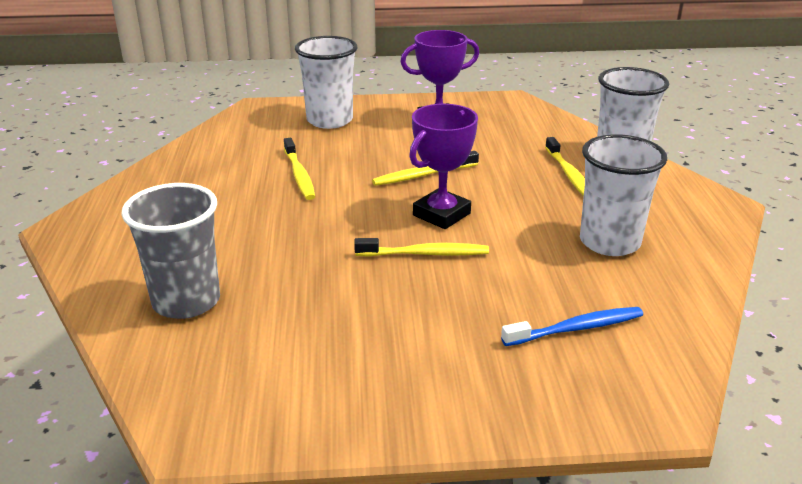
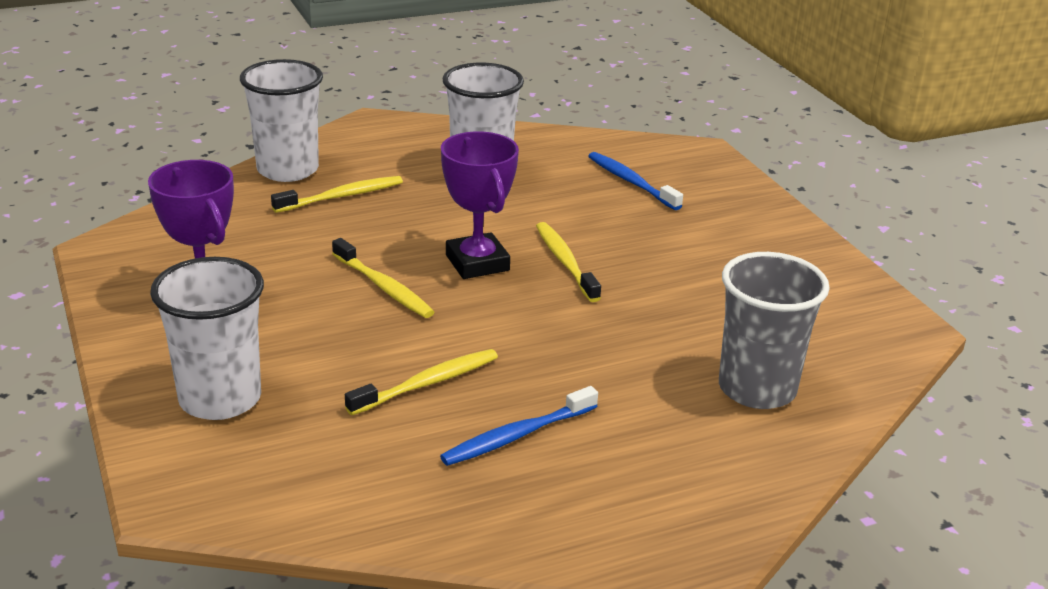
camera: 110 degrees left, 0 degrees up
purple trophy [409,104,478,229] -> purple trophy turned 45 degrees clockwise [441,131,519,279]
none -> blue toothbrush [440,386,598,466]

